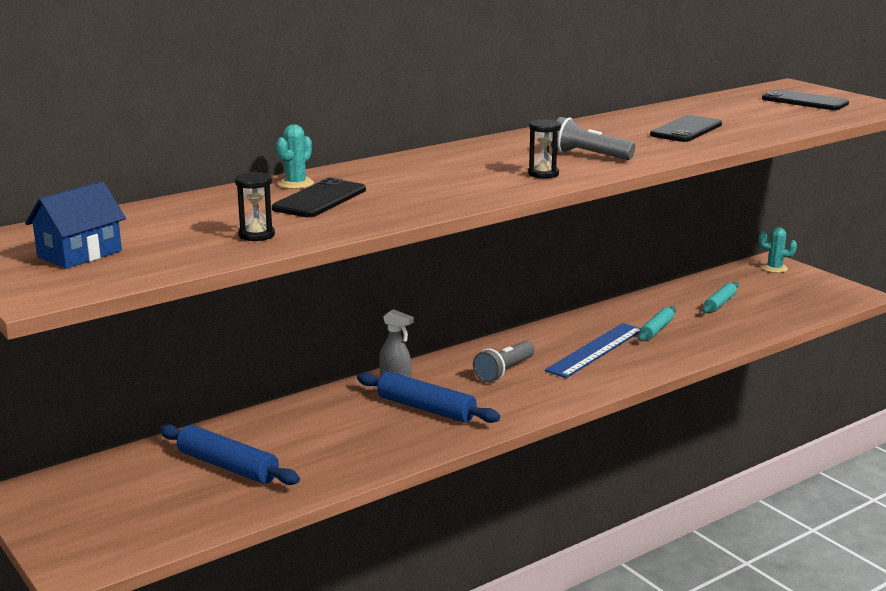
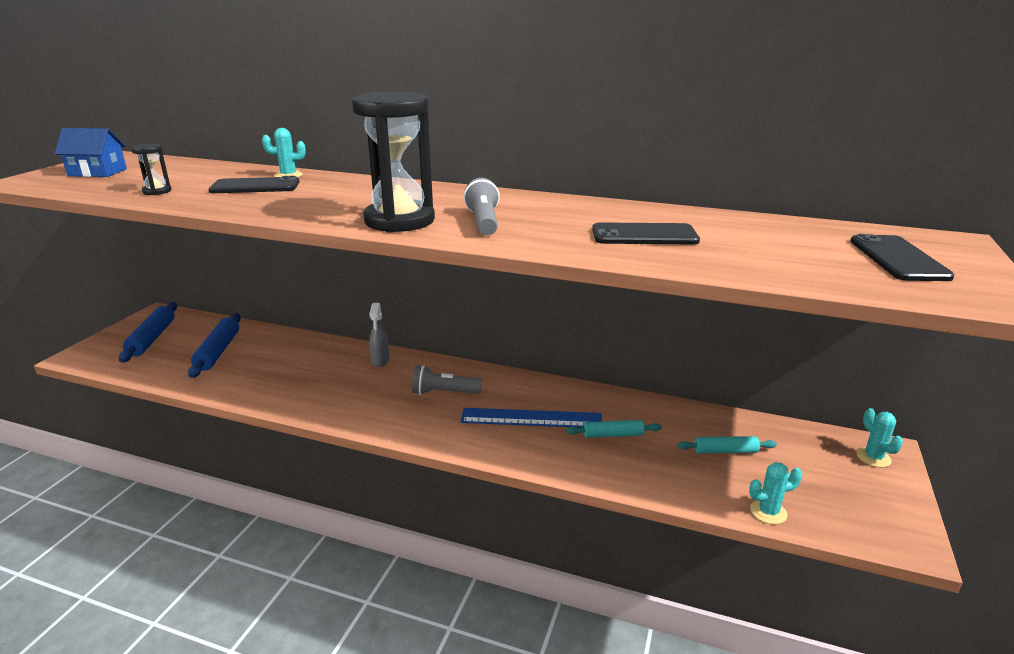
camera: 55 degrees right, 5 degrees up
blue rolling pin [357,372,500,423] -> blue rolling pin moved to [119,302,177,362]
black hourglass [528,119,561,179] -> black hourglass [352,92,435,233], size x2.32
none -> turquoise cactus [749,462,802,524]

